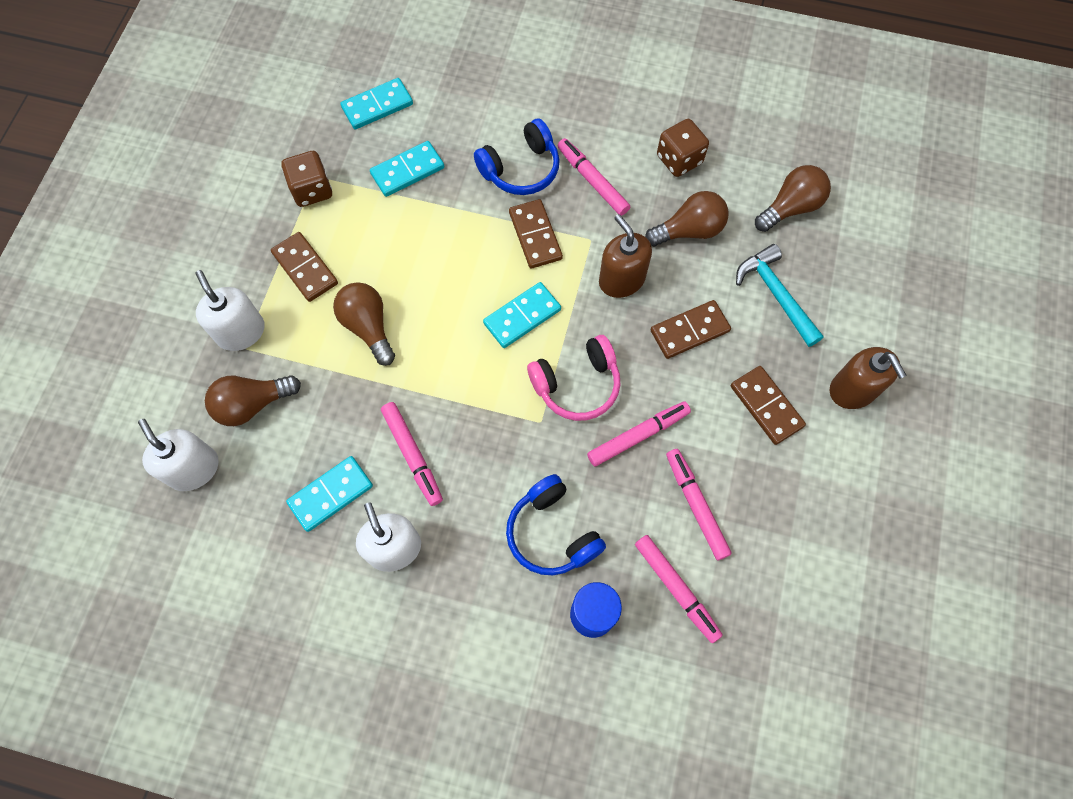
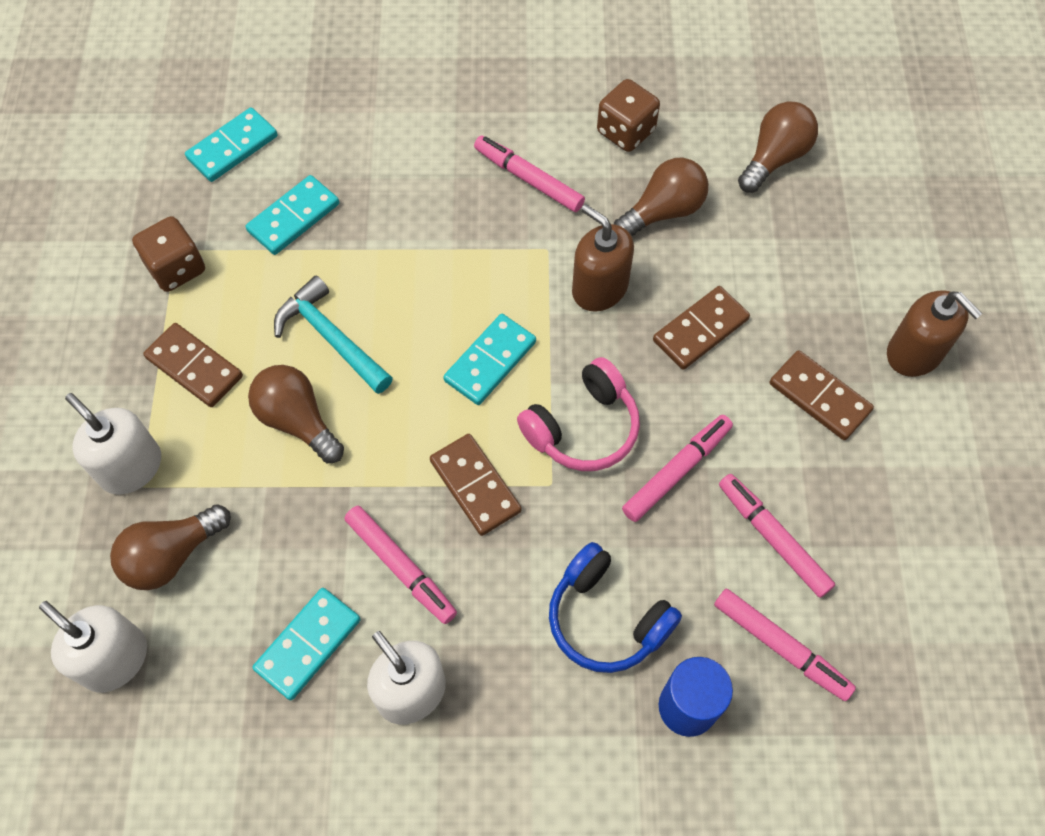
camera: 15 degrees left, 5 degrees down
blue headphones [474,119,560,195] -> none
brown domino [509,199,563,268] -> brown domino moved to [430,434,522,536]
turquoise hammer [736,244,824,347] -> turquoise hammer moved to [274,276,393,394]

